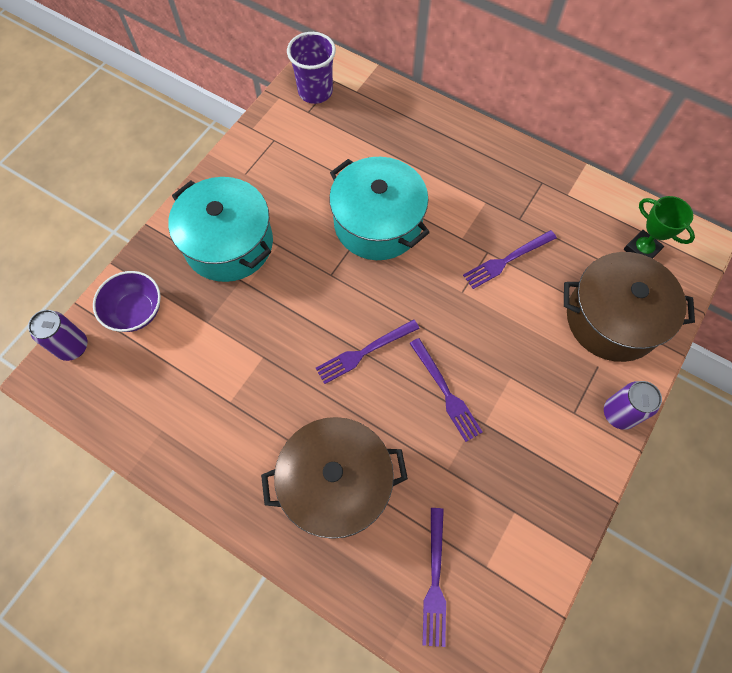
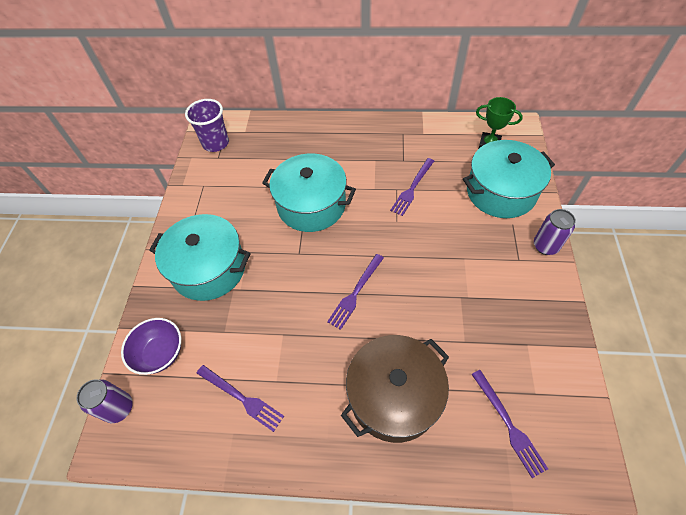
camera: 25 degrees left, 10 degrees down
purple fork [409,338,483,442] -> purple fork moved to [196,365,284,432]
brown pot [564,252,695,362] -> turquoise pot [463,140,555,218]

